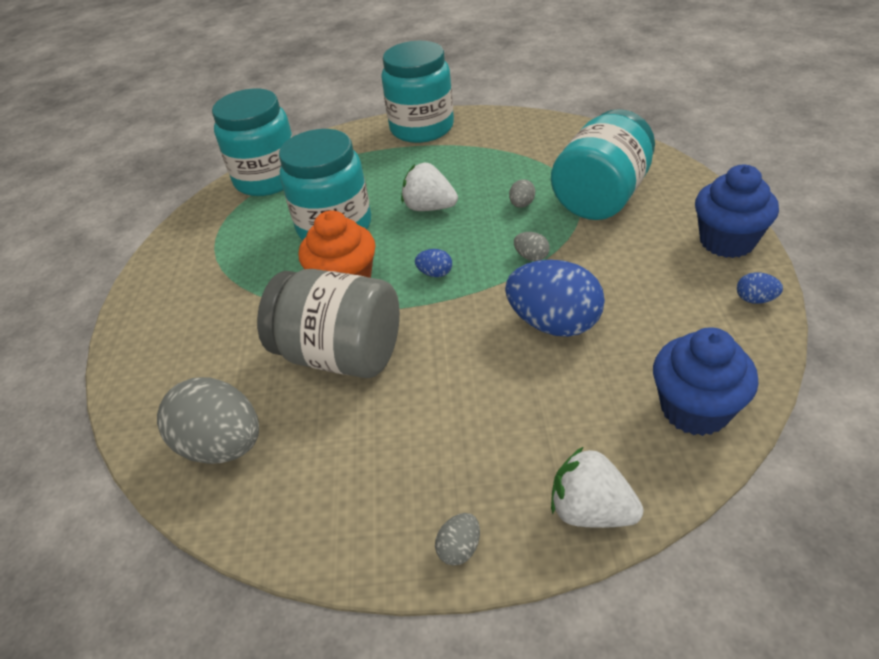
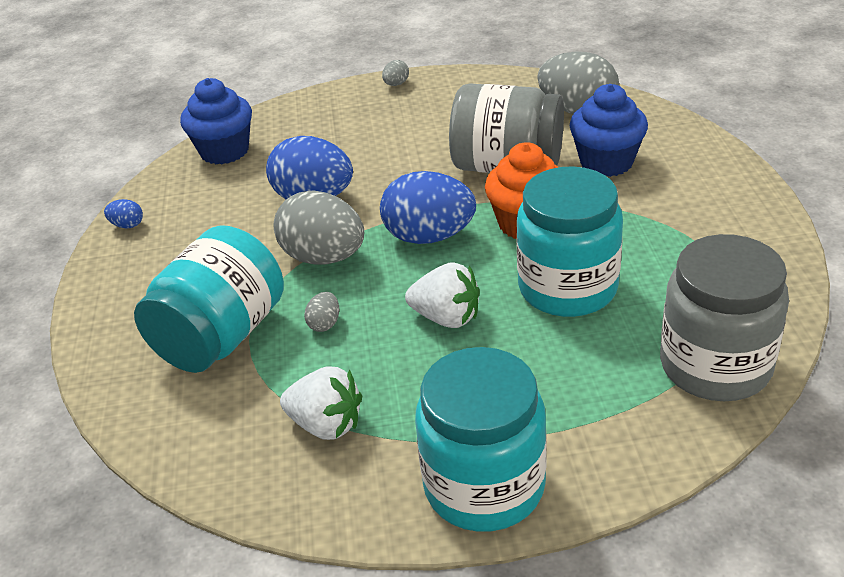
camera: 175 degrees right, 5 degrees down
turquoise jar [212,89,293,196] -> grey jar [660,234,789,401]
blue egg [415,249,452,277] -> blue egg [380,171,476,244], size x2.33
grey egg [514,232,550,261] -> grey egg [273,190,364,265], size x2.33
white strawberry [551,446,643,528] -> white strawberry moved to [280,366,362,440]
blue cupcake [695,165,779,258] -> blue cupcake moved to [570,84,648,177]

